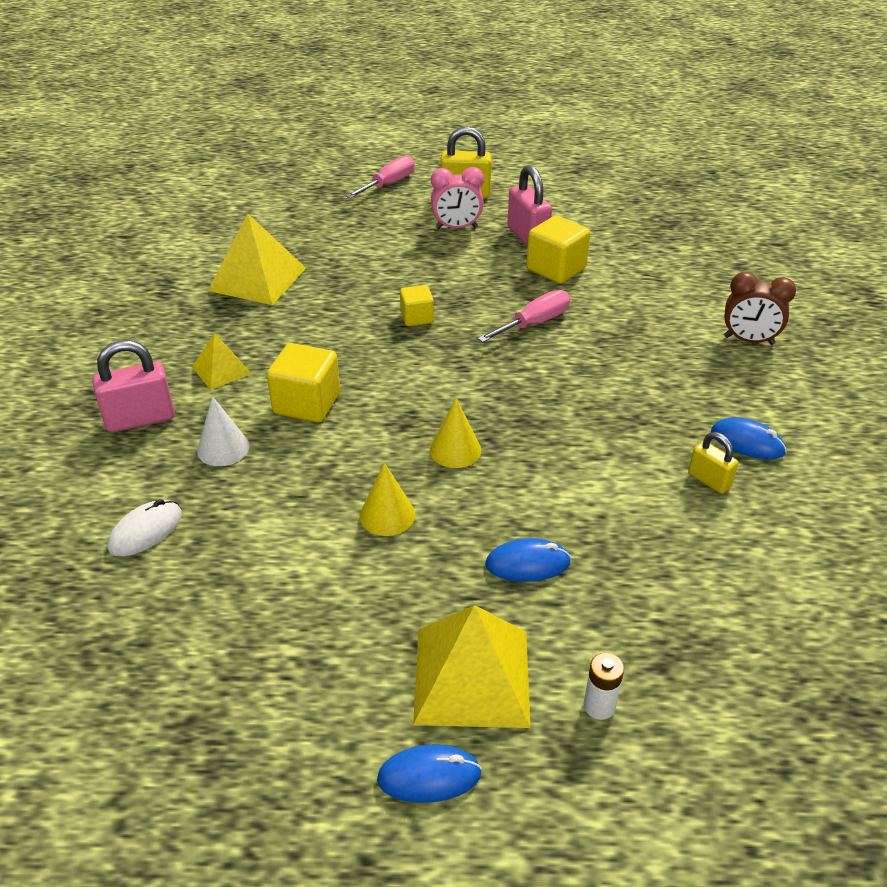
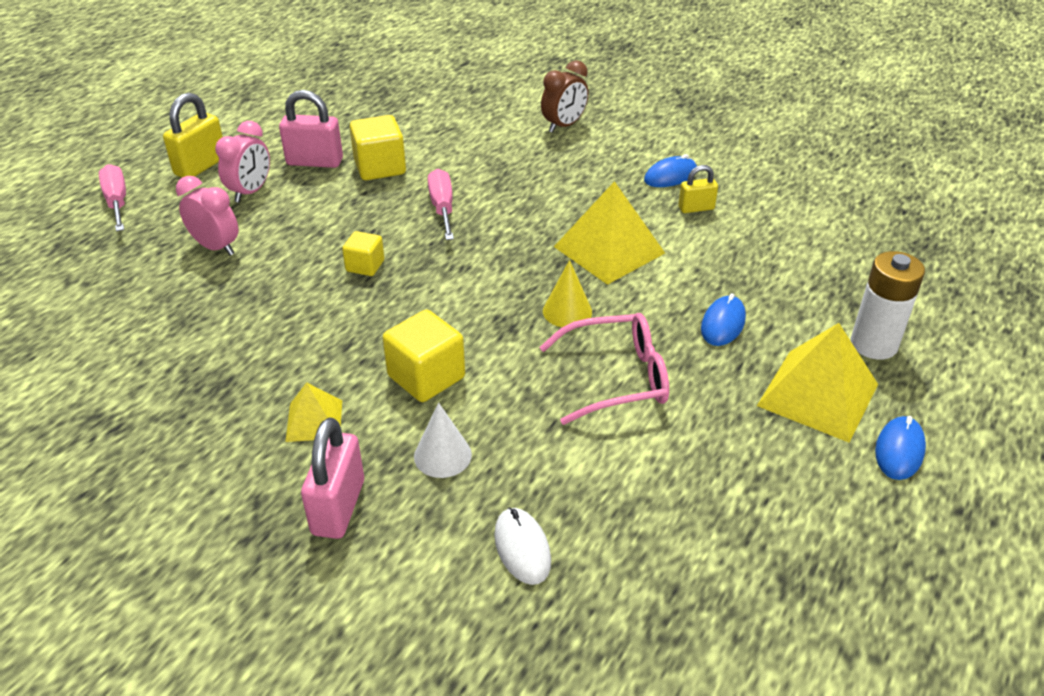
camera: 60 degrees left, 0 degrees up
yellow pyramid [208,214,306,305] -> yellow pyramid moved to [554,181,665,285]
yellow cone [360,462,415,536] -> pink glasses [539,313,669,425]
white battery [584,653,624,720] -> white battery [851,251,925,360], size x1.89
none -> pink clock [176,176,238,256]

